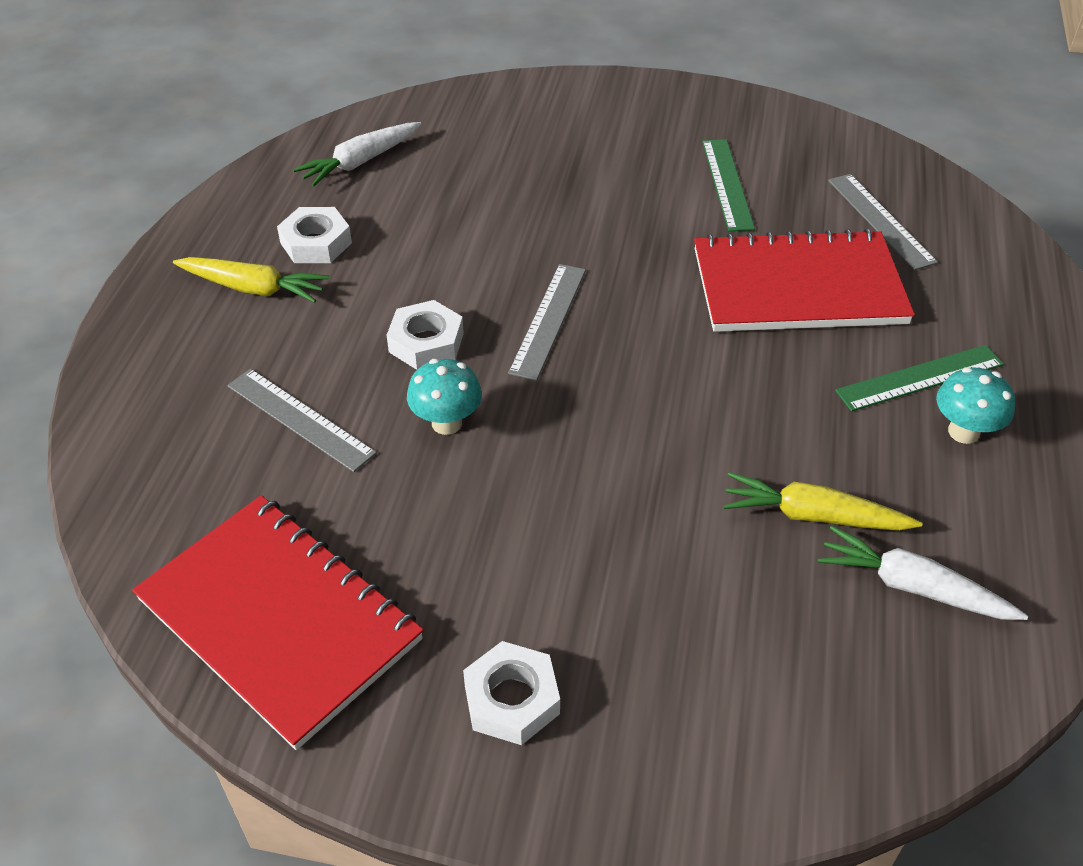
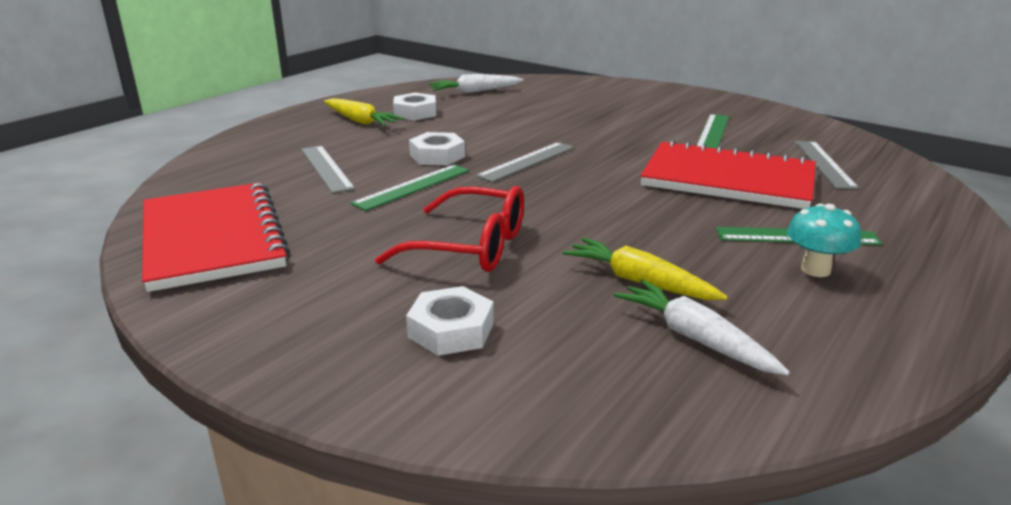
camera: 25 degrees right, 20 degrees down
turquoise mushroom [407,359,482,435] -> green ruler [351,165,469,211]
white nut [463,641,560,745] -> white nut moved to [406,286,494,356]
none -> red glasses [375,186,524,272]

